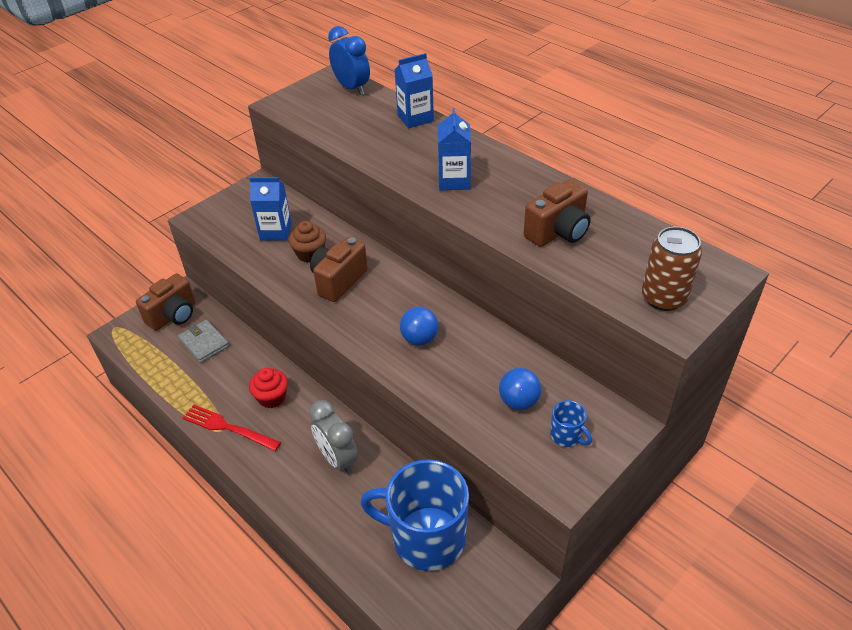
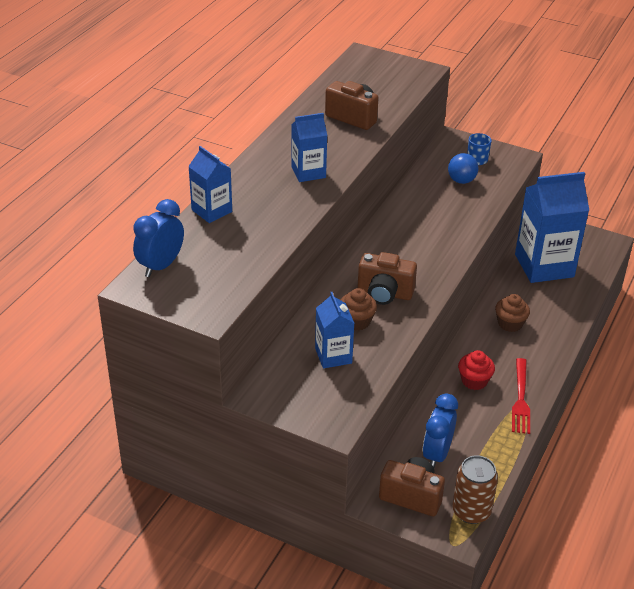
camera: 110 degrees left, 5 degrees down
grey wallet [178,320,229,363] -> blue clock [423,393,458,468]
grey clock [309,400,358,474] -> brown cupcake [495,294,530,332]
blue mug [360,459,469,571] -> blue carton [515,172,589,283]
blue ball [400,307,439,346] -> none
brown can [642,226,702,311] -> brown can moved to [452,455,498,524]

